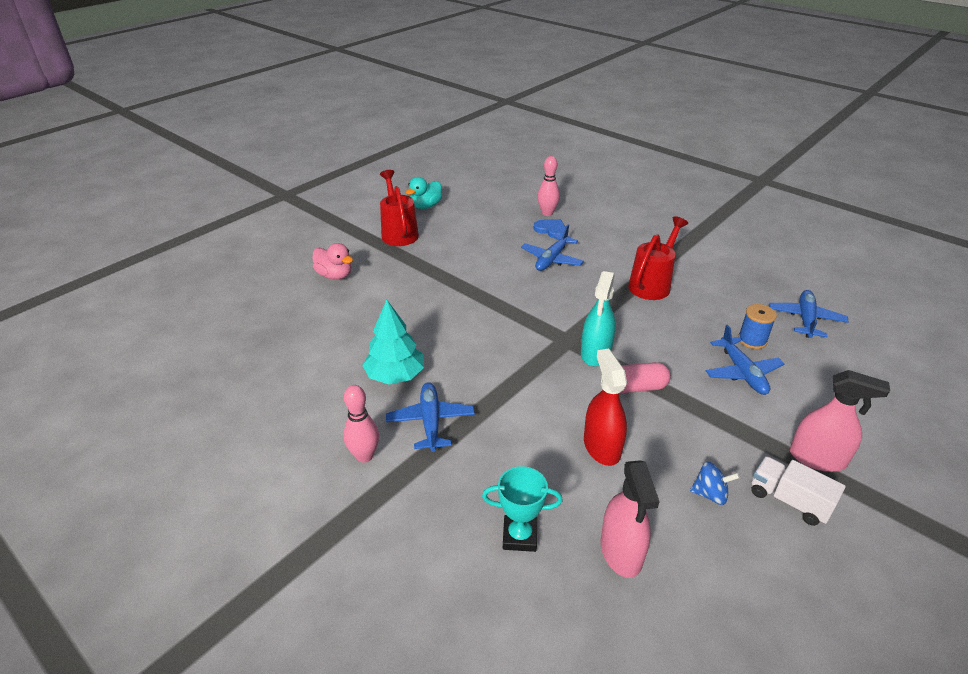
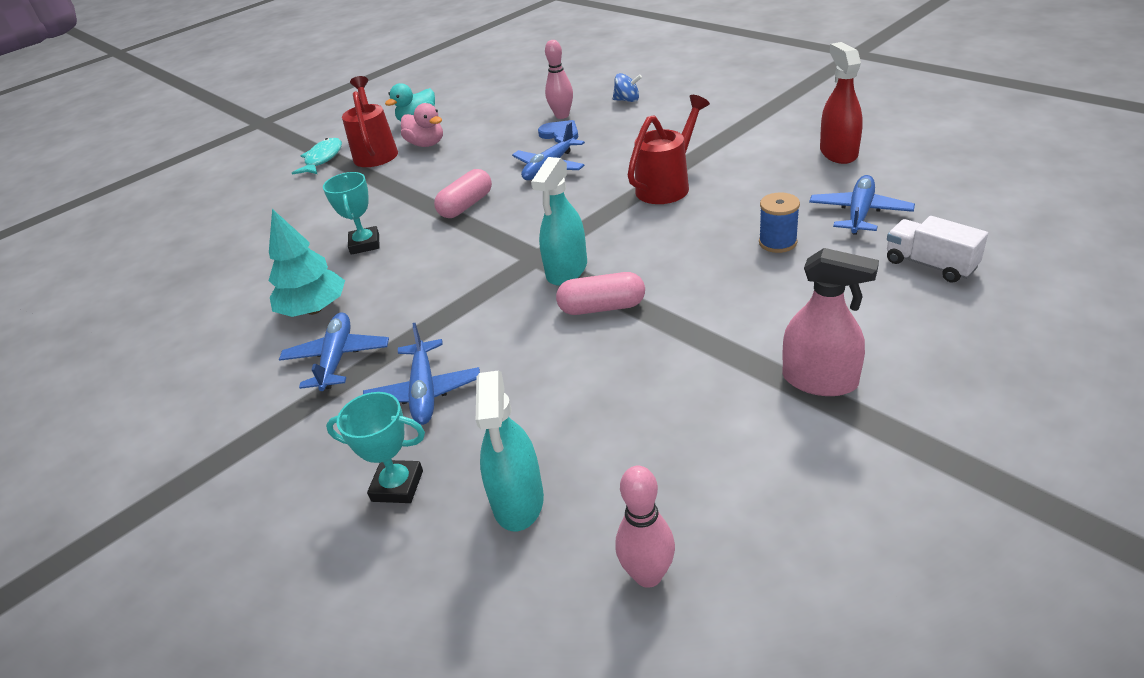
camera: 10 degrees right, 0 degrees up
pink duck [312,243,353,279] -> pink duck moved to [401,103,443,147]
pink bowling pin [343,385,379,463] -> pink bowling pin moved to [616,466,675,588]
red spray bottle [584,349,627,466] -> red spray bottle moved to [820,42,863,164]
pink spray bottle [601,460,660,578] -> turquoise spray bottle [476,371,544,531]
blue spinning top [690,462,740,505] -> blue spinning top moved to [613,73,642,102]
blue plane [706,324,784,395] -> blue plane moved to [363,323,480,425]
white truck [751,456,846,526] -> white truck moved to [887,216,988,283]
none -> turquoise fish [292,138,342,175]
none -> turquoise trophy [323,172,380,255]
none -> pink capsule [434,169,492,218]

